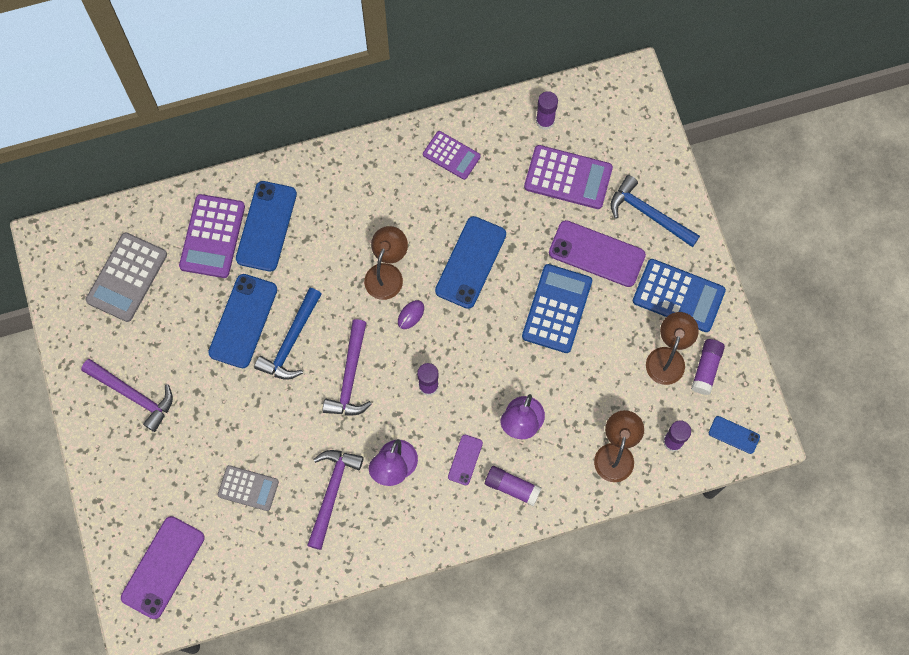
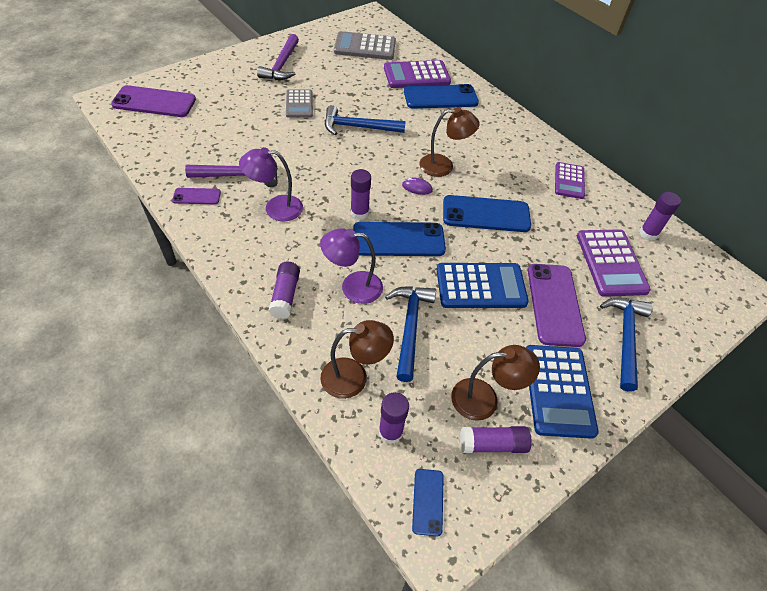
camera: 65 degrees right, 20 degrees down
blue phone [208,274,277,368] -> blue phone moved to [353,222,446,256]
grey calculator [218,465,279,511] -> grey calculator moved to [286,89,313,118]
purple hammer [323,319,372,416] -> none
purple phone [448,435,483,485] -> purple phone moved to [172,188,221,204]
none -> blue hammer [385,286,436,382]

